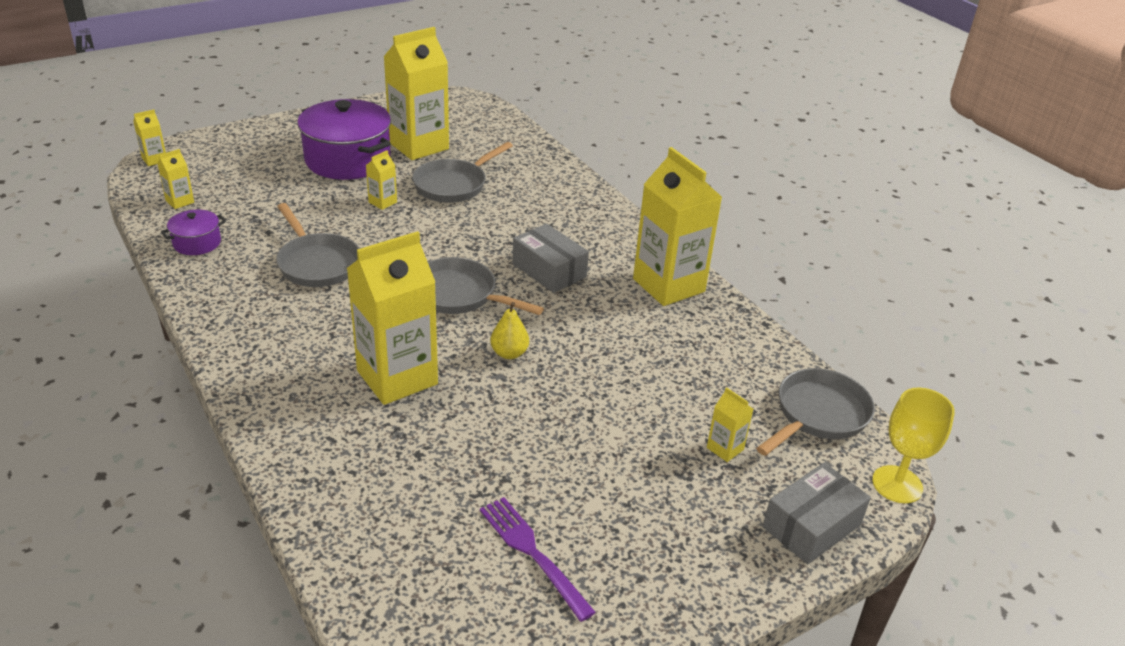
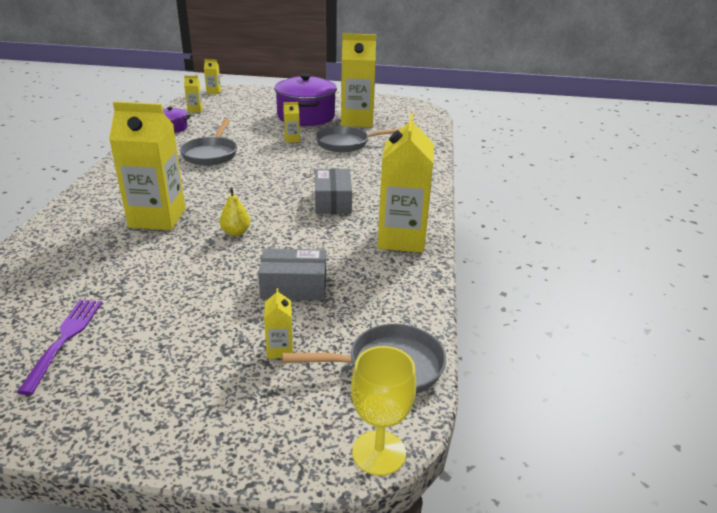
camera: 40 degrees right, 5 degrees down
grey pan [428,257,544,315] -> none
grey box [763,462,871,564] -> grey box moved to [258,248,326,300]

